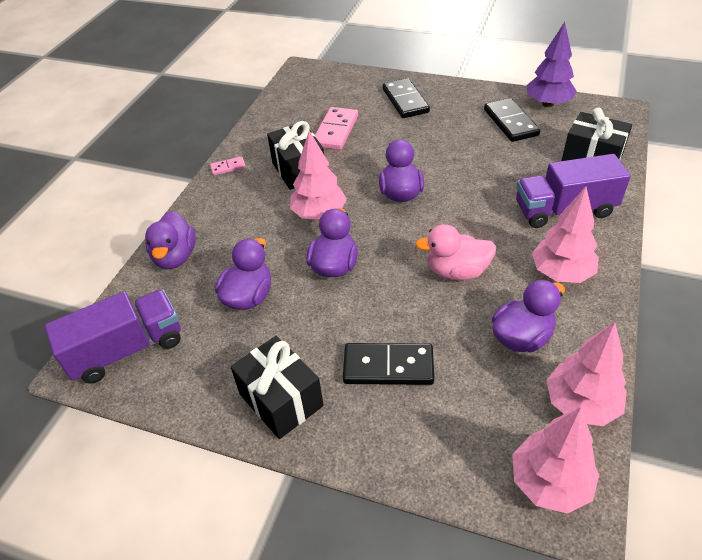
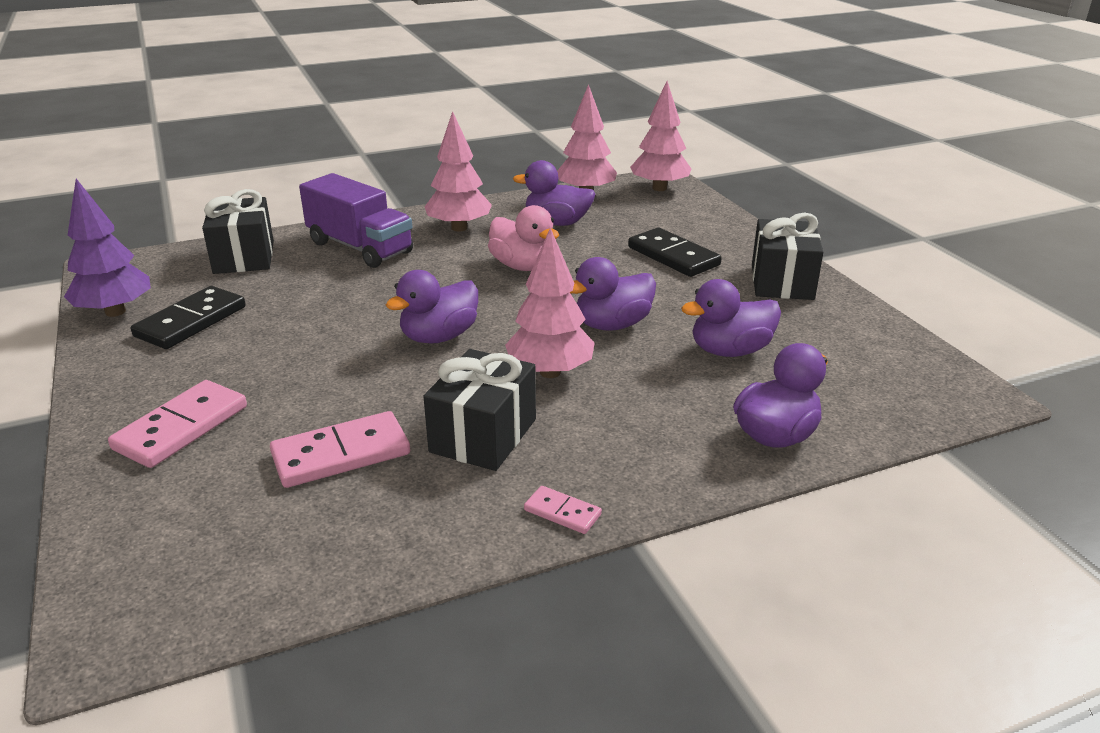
camera: 135 degrees left, 15 degrees down
purple truck [44,289,181,384] -> none
black domino [383,78,430,118] -> pink domino [108,380,247,468]

